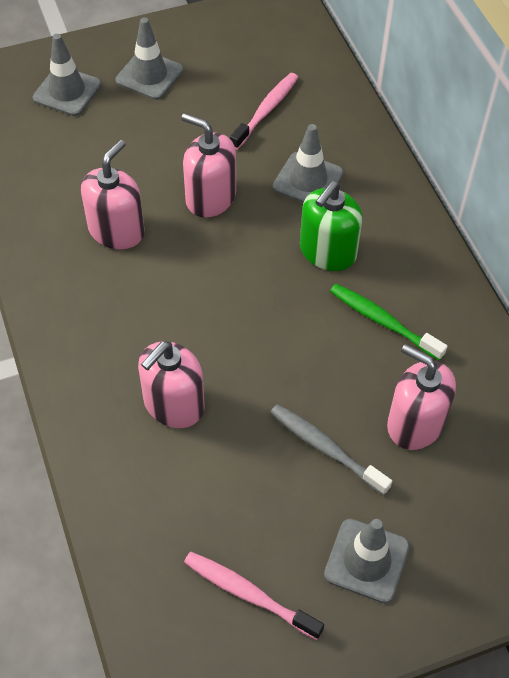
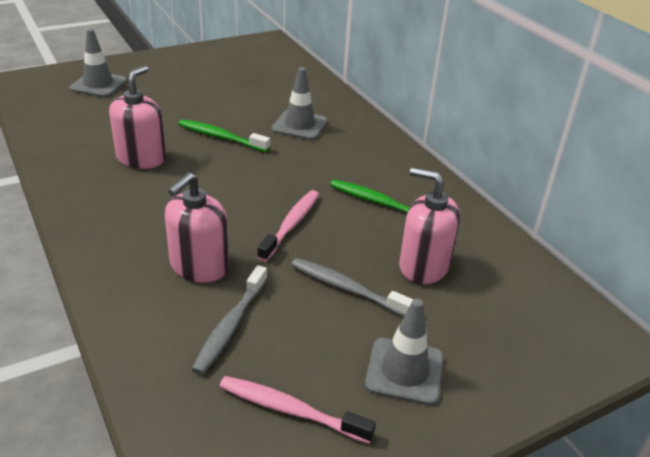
camera: 10 degrees left, 20 degrees down
grey traffic cone [115,17,183,100] -> none
pink soap dispenser [181,113,236,218] -> green toothbrush [178,119,270,152]
pink toothbrush [230,73,298,150] -> pink toothbrush moved to [257,190,319,262]
green soap dispenser [300,181,363,271] -> none
none -> grey toothbrush [191,265,267,375]

